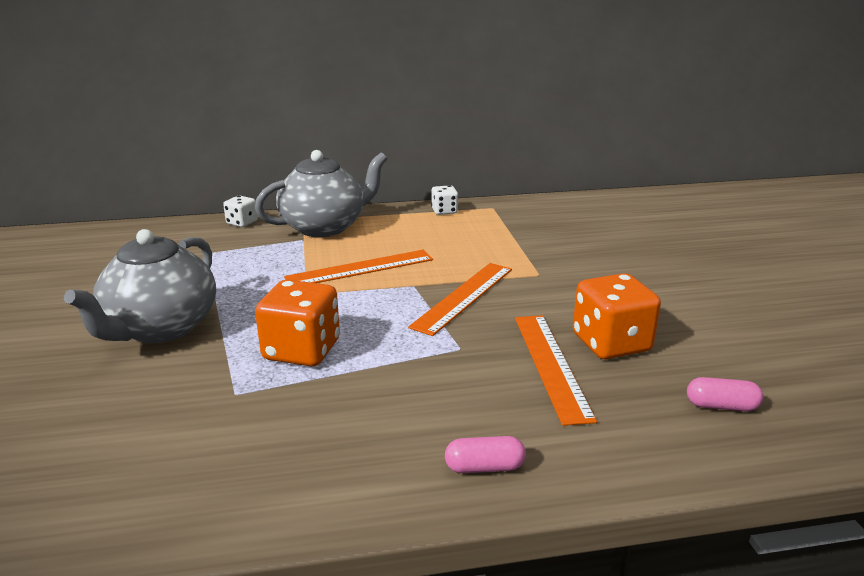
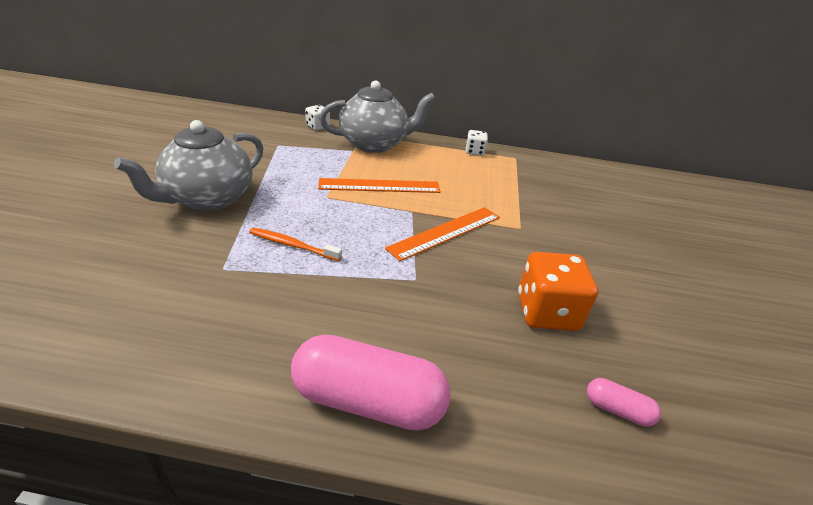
camera: 15 degrees right, 10 degrees up
orange dice [255,280,340,366] -> orange toothbrush [249,228,342,261]
pink capsule [445,436,526,473] -> pink capsule [291,334,451,431], size x2.19
orange ruler [515,316,597,426] -> none

